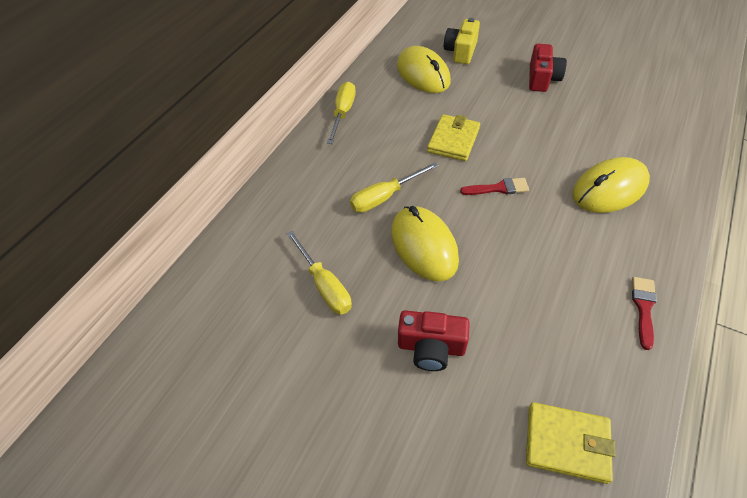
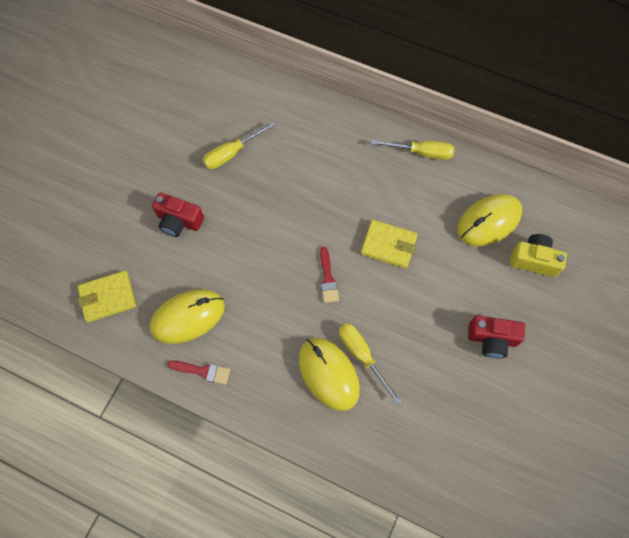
camera: 85 degrees right, 15 degrees up
yellow screwdriver [350,162,438,213] -> yellow screwdriver moved to [339,323,402,404]
yellow mouse [391,206,459,282] -> yellow mouse moved to [150,289,225,344]
red camera [398,310,470,371] -> red camera turned 75 degrees counterclockwise [152,192,204,237]
yellow wallet [526,402,616,484] -> yellow wallet turned 60 degrees clockwise [77,271,136,322]

